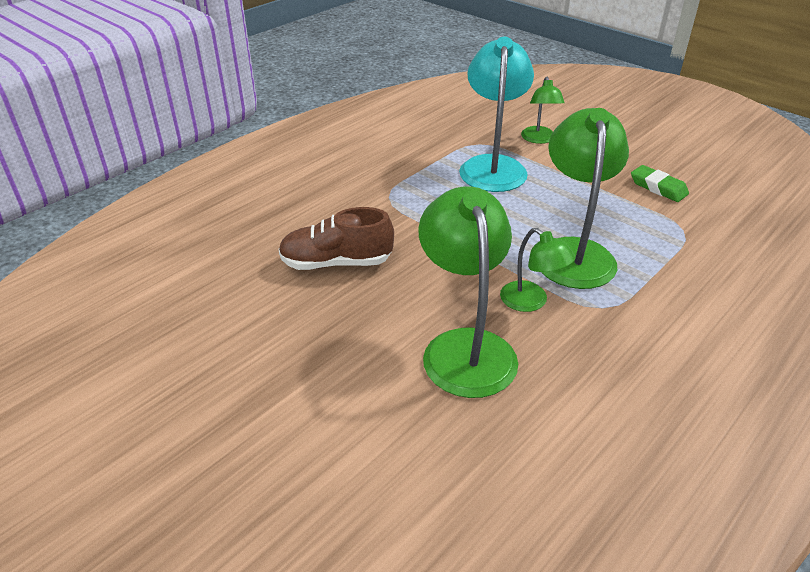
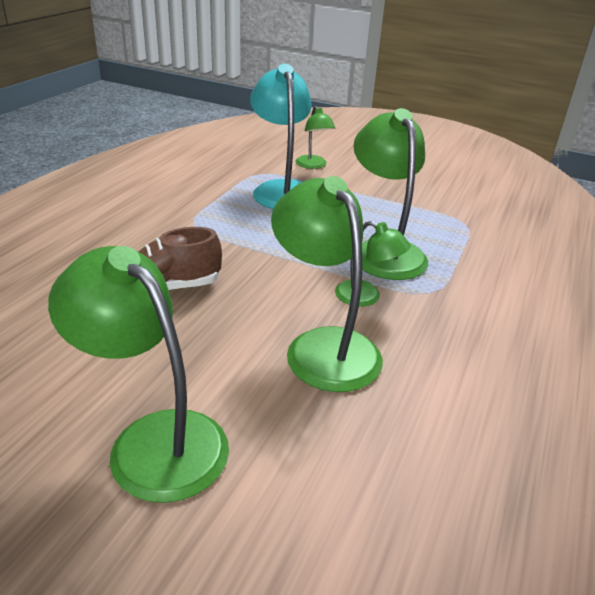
camera: 20 degrees left, 5 degrees down
green eraser [631,165,689,202] -> none
none -> green lamp [48,246,229,503]

